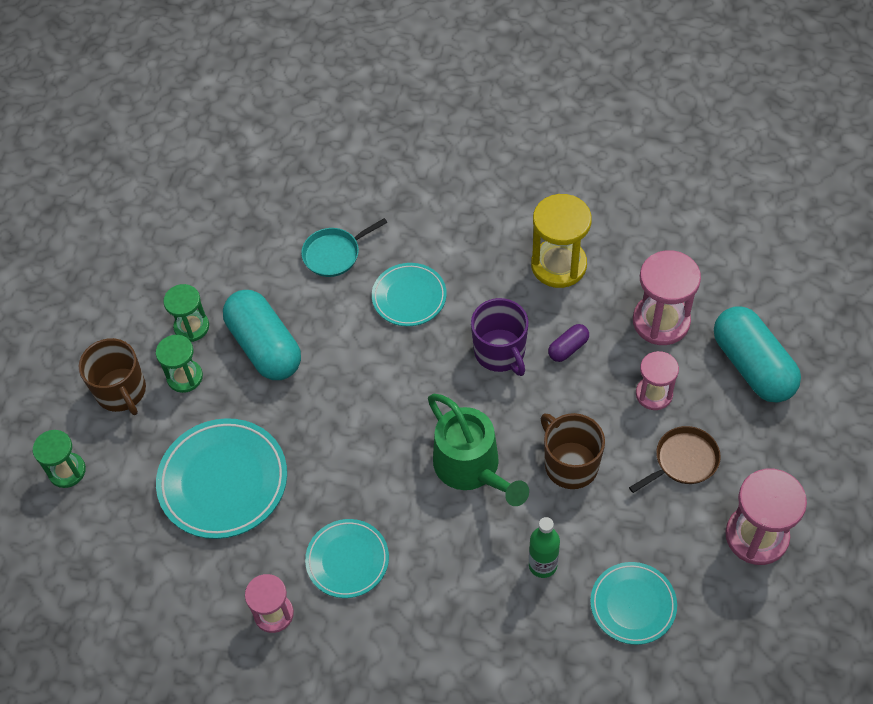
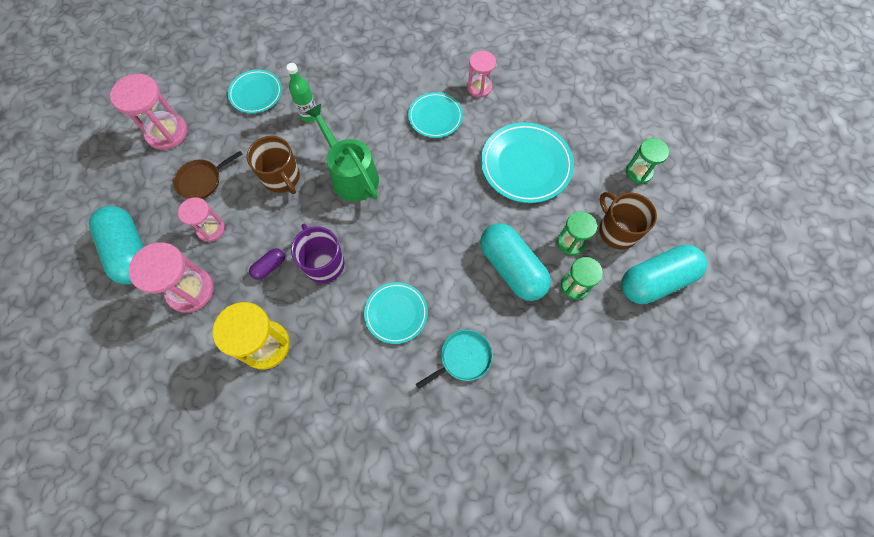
camera: 175 degrees right, 10 degrees up
none -> turquoise capsule [621,245,707,304]

